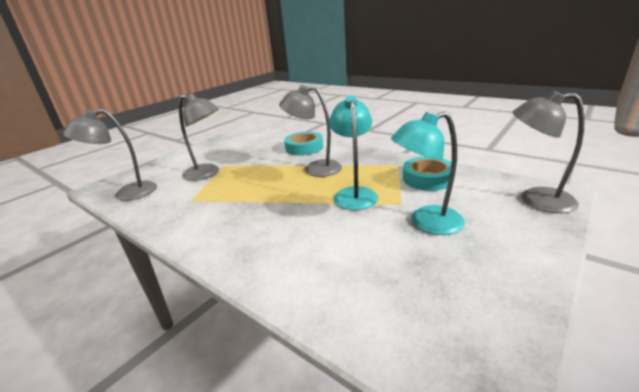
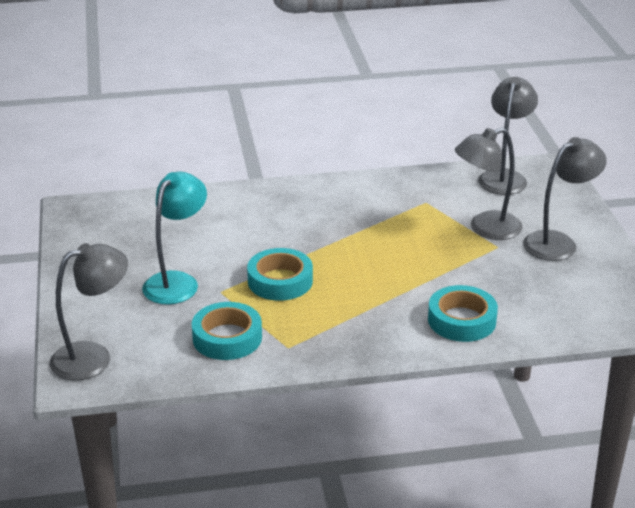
camera: 130 degrees right, 5 degrees up
grey lamp [279,85,342,177] -> grey lamp moved to [523,137,607,261]
turquoise lamp [329,95,378,210] -> turquoise tape [247,248,313,301]

